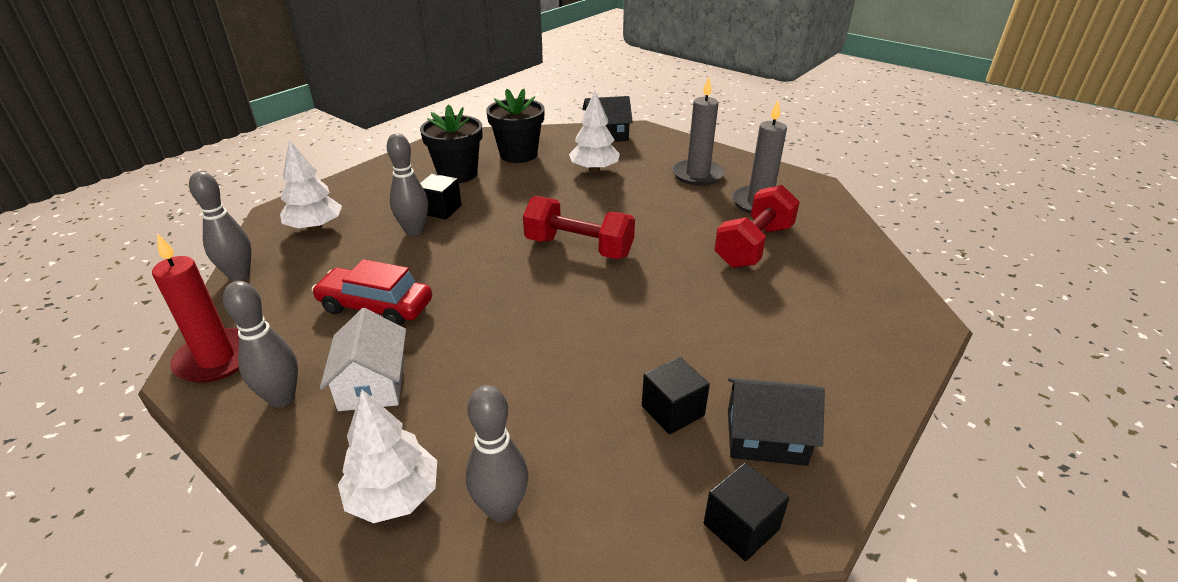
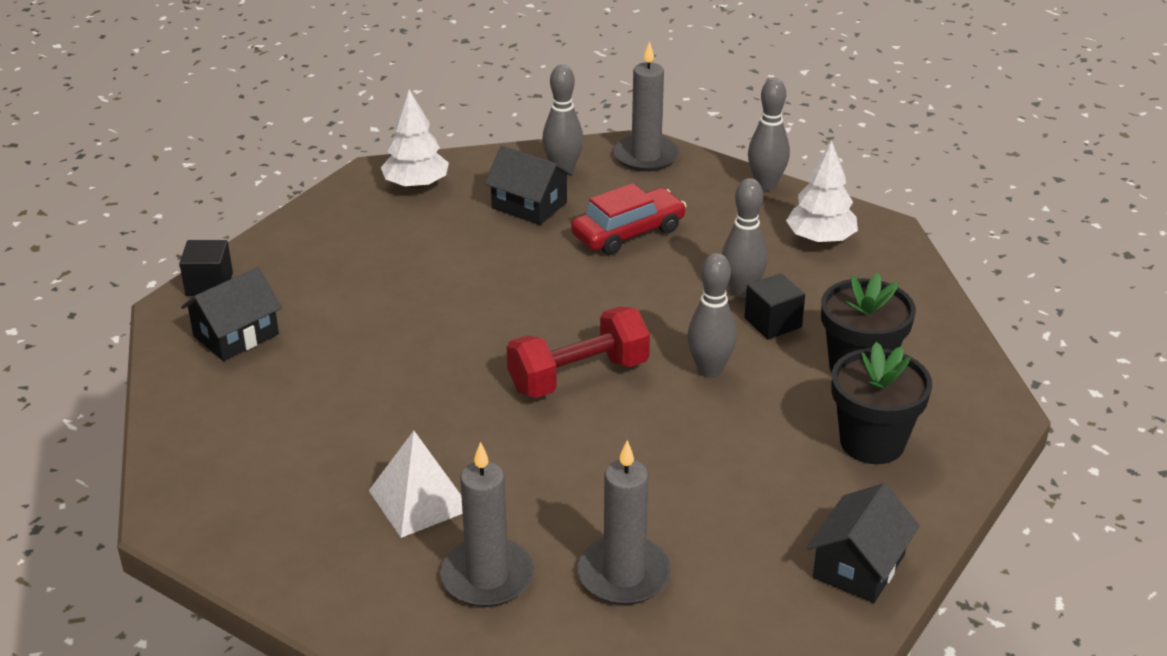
camera: 130 degrees right, 0 degrees up
red candle [152,234,239,383] -> grey candle [613,41,680,172]
white house [320,308,406,411] -> black house [484,146,573,225]
grey bowling pin [466,385,528,522] -> grey bowling pin moved to [687,253,737,378]
white tree [569,91,620,172] -> none
black cube [642,357,710,435] -> none
red dumbbell [714,185,800,268] -> white pyramid [369,431,463,538]

